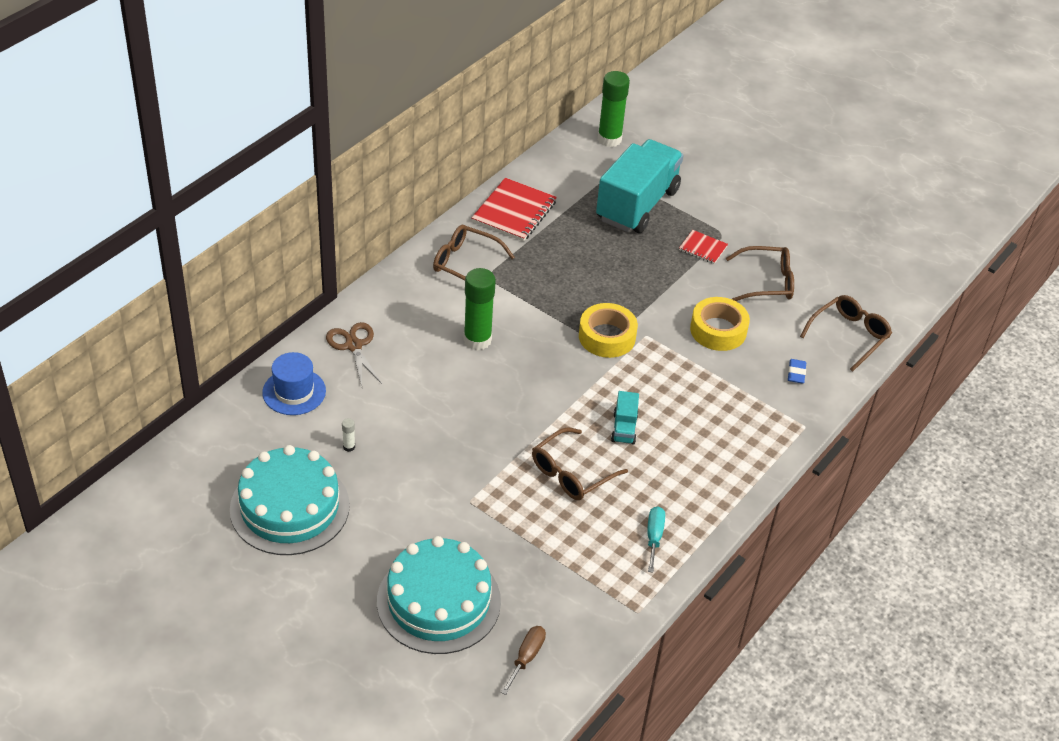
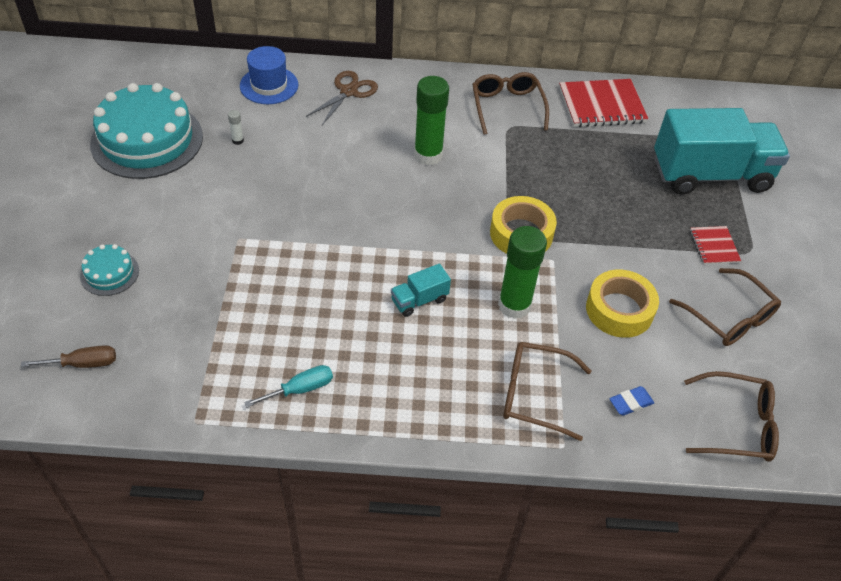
camera: 55 degrees right, 5 degrees up
turquoise cake [377,536,501,654] -> turquoise cake [80,244,139,296], size x0.46
brown glasses [532,427,628,500] -> brown glasses moved to [503,342,591,441]
green glue stick [598,71,630,147] -> green glue stick moved to [498,226,547,319]

